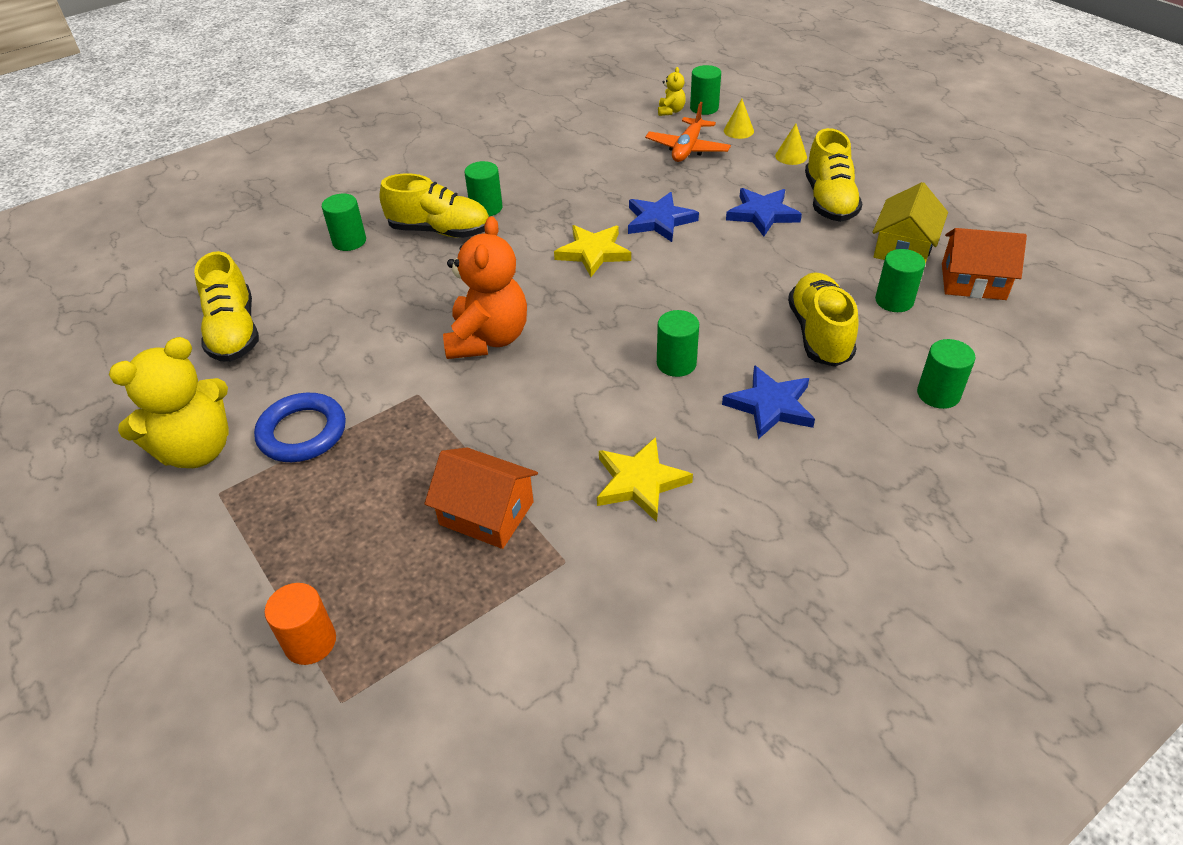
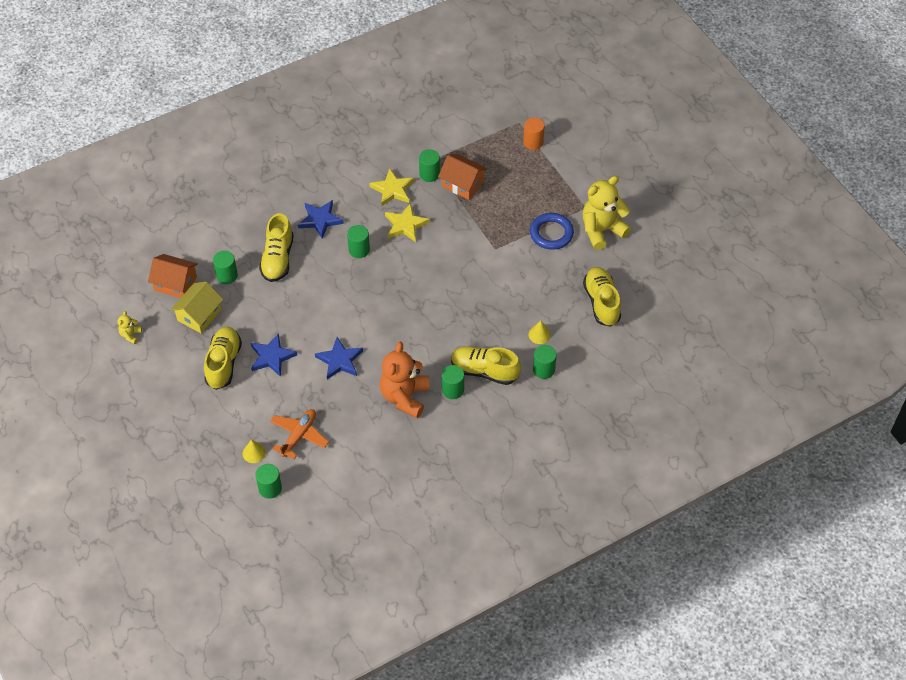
camera: 175 degrees left, 10 degrees up
orange teddy bear [443,216,527,359] -> orange teddy bear moved to [380,342,429,418]
yellow star [554,225,631,277] -> yellow star moved to [385,203,430,242]
yellow teddy bear [658,67,686,116] -> yellow teddy bear moved to [118,311,142,344]
yellow cone [775,123,807,165] -> yellow cone moved to [529,321,551,344]
green cylinder [917,339,975,409] -> green cylinder moved to [419,149,440,182]

